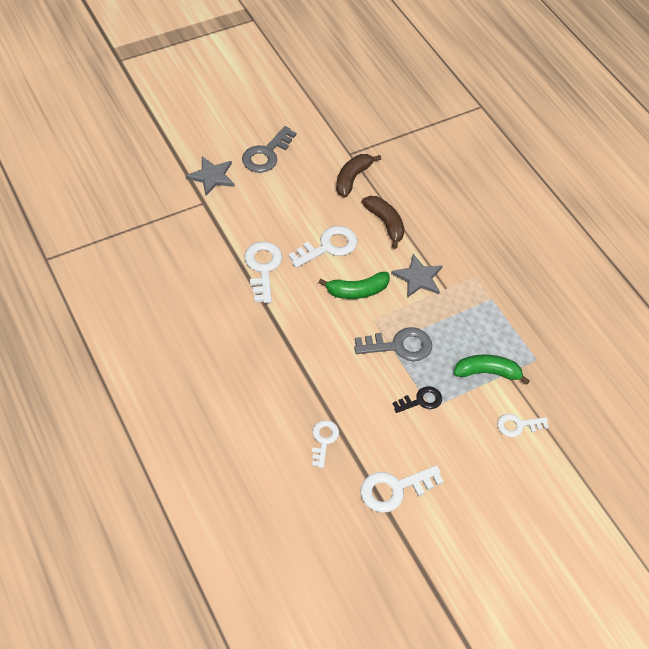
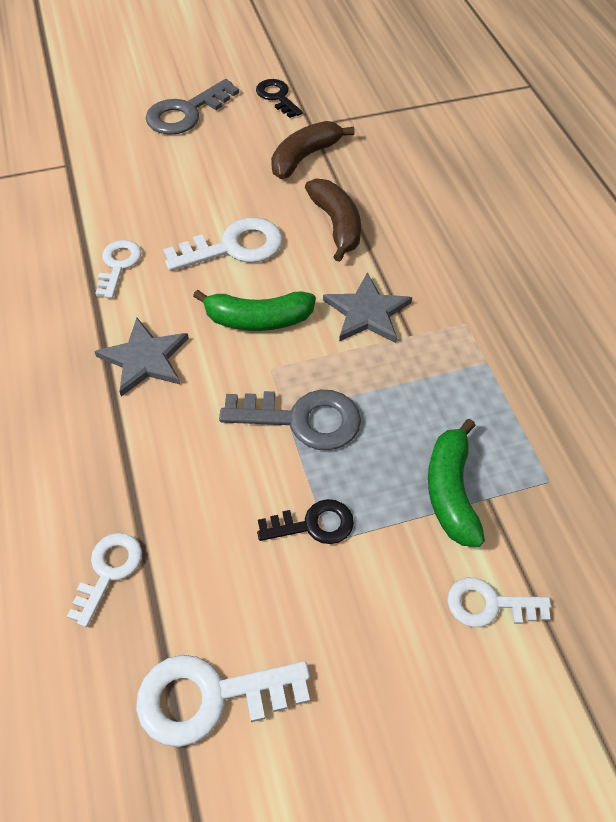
camera: 15 degrees right, 0 degrees up
grey star [186,156,235,196] -> grey star moved to [94,318,189,397]
white key [244,241,282,303] -> white key [95,240,142,298], size x0.63
green banana [454,355,530,385] -> green banana turned 105 degrees counterclockwise [428,419,485,547]
none -> black key [256,79,303,118]

